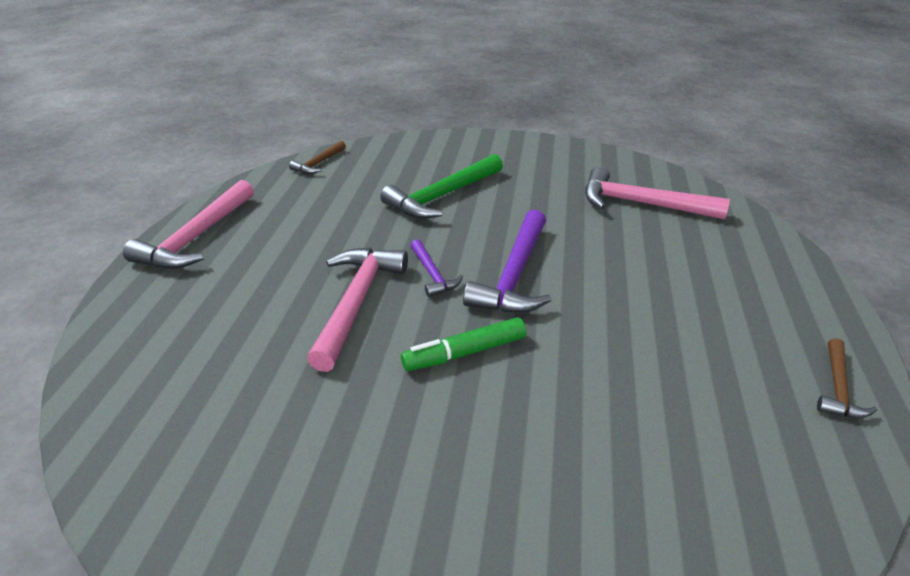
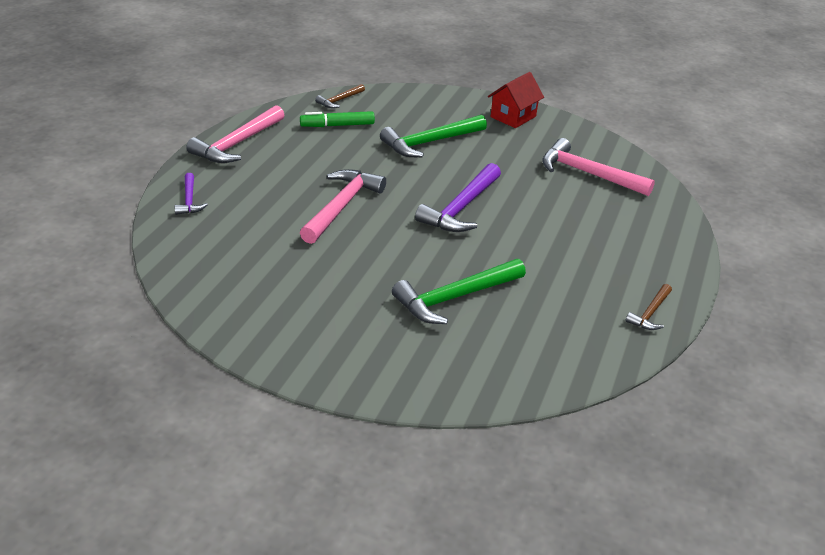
camera: 10 degrees right, 0 degrees up
green marker [401,317,526,371] -> green marker moved to [300,111,375,127]
purple hammer [410,239,463,297] -> purple hammer moved to [175,173,208,215]
none -> green hammer [392,259,526,324]
none -> red house [488,72,544,128]

